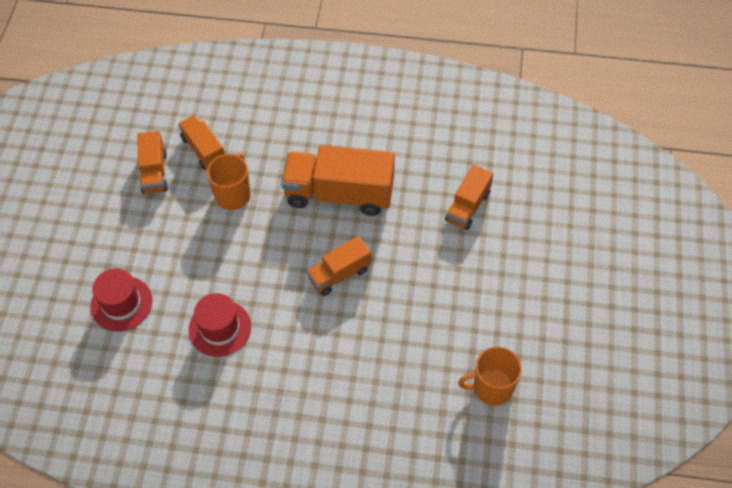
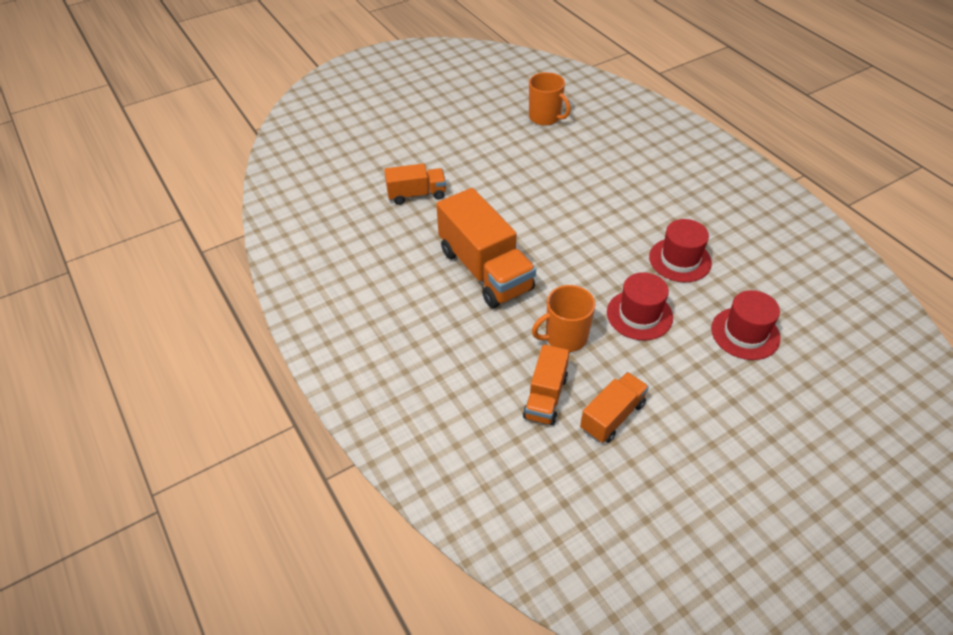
camera: 130 degrees left, 10 degrees down
orange truck [307,236,371,296] -> none
none -> red hat [607,272,673,340]

